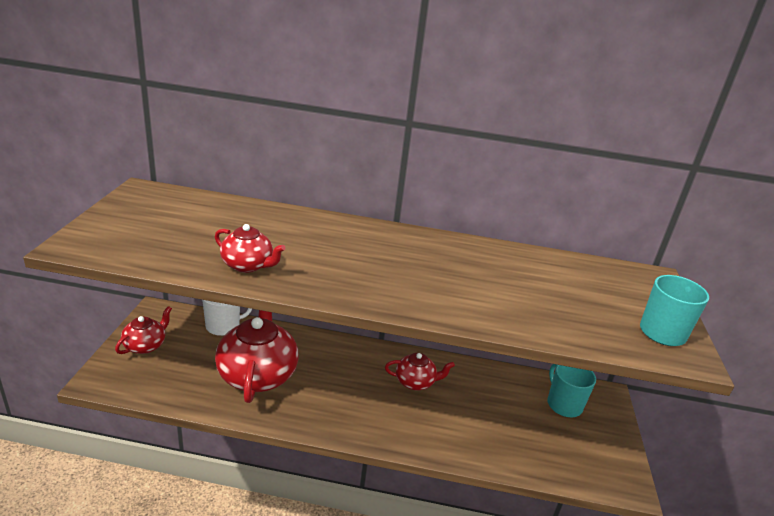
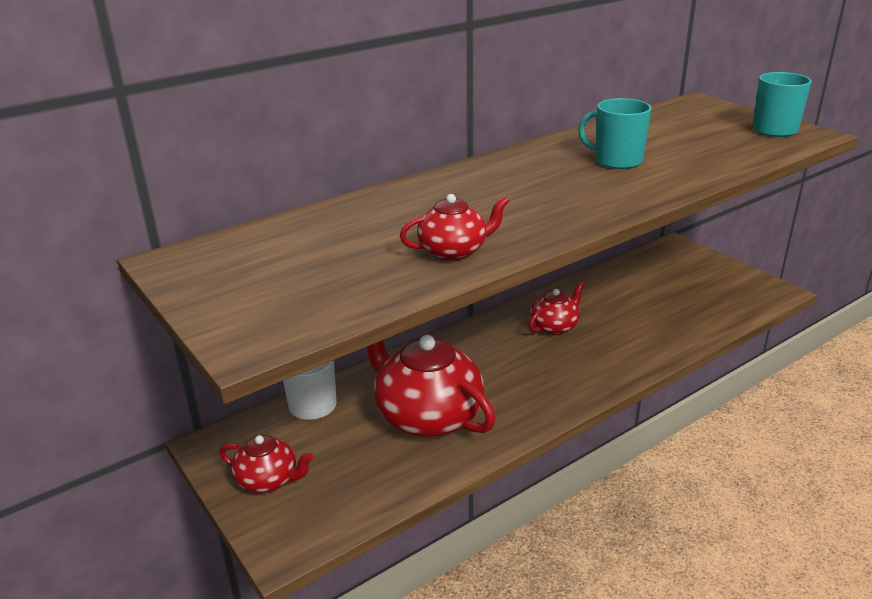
camera: 40 degrees left, 0 degrees up
red teapot [115,306,172,354] -> red teapot turned 120 degrees clockwise [220,435,313,493]
turquoise mug [547,364,596,417] -> turquoise mug moved to [578,98,652,169]

